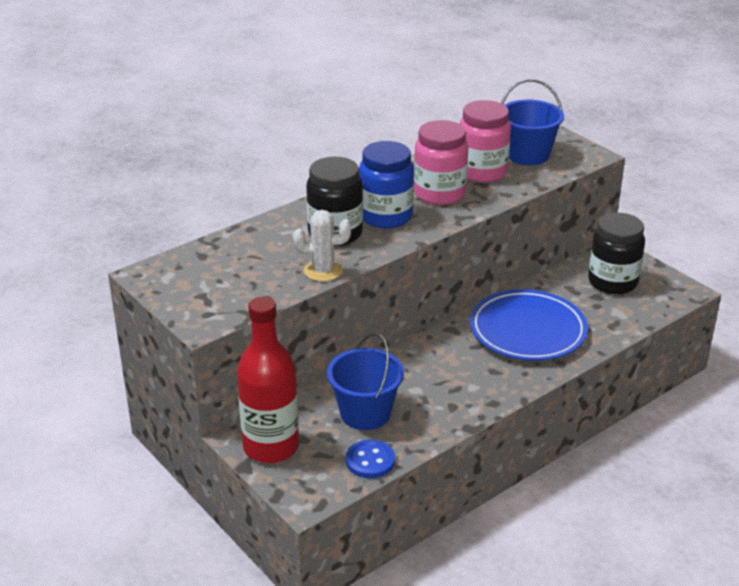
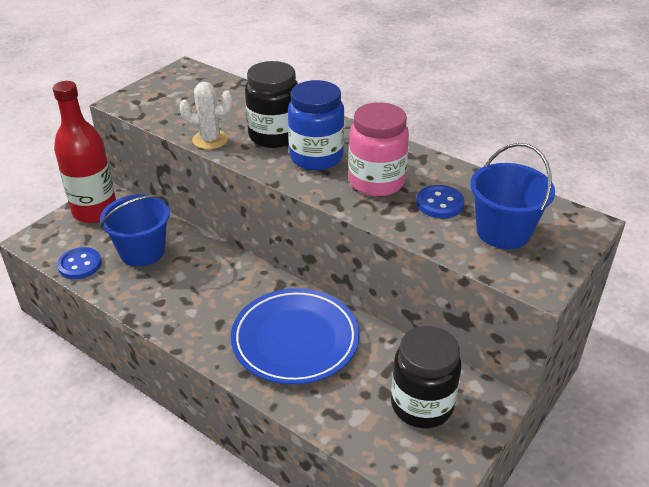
camera: 75 degrees right, 5 degrees up
white cactus [293,210,351,282] -> white cactus turned 75 degrees counterclockwise [179,82,233,149]
pink jar [460,100,511,183] -> blue button [416,185,465,218]

